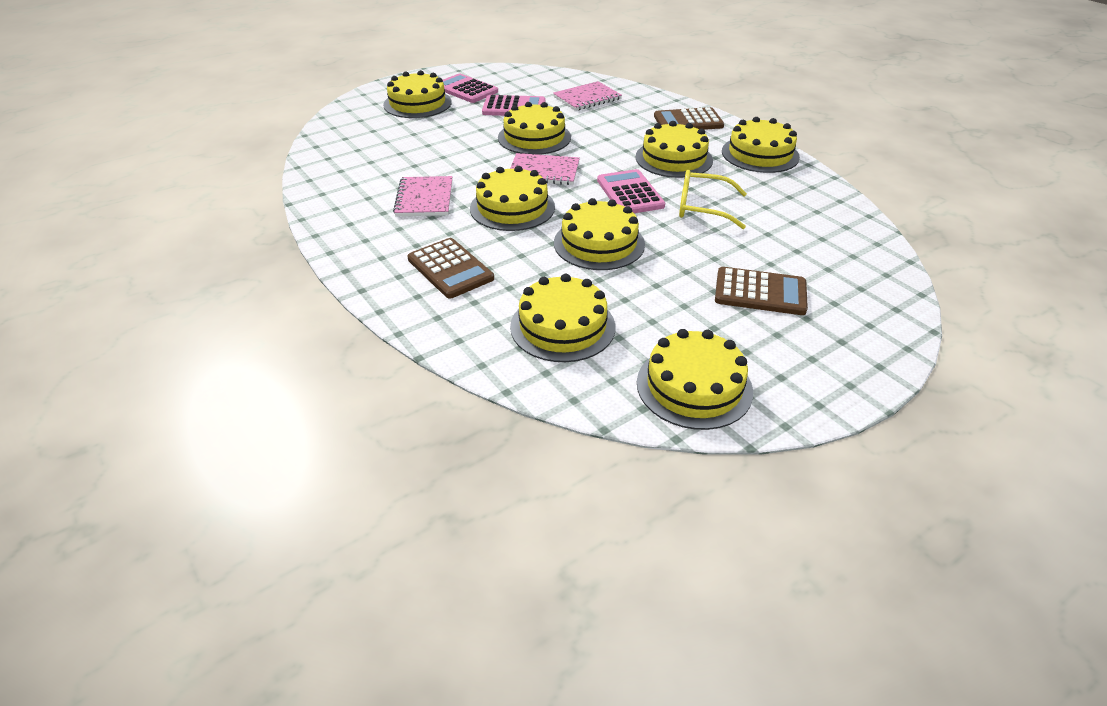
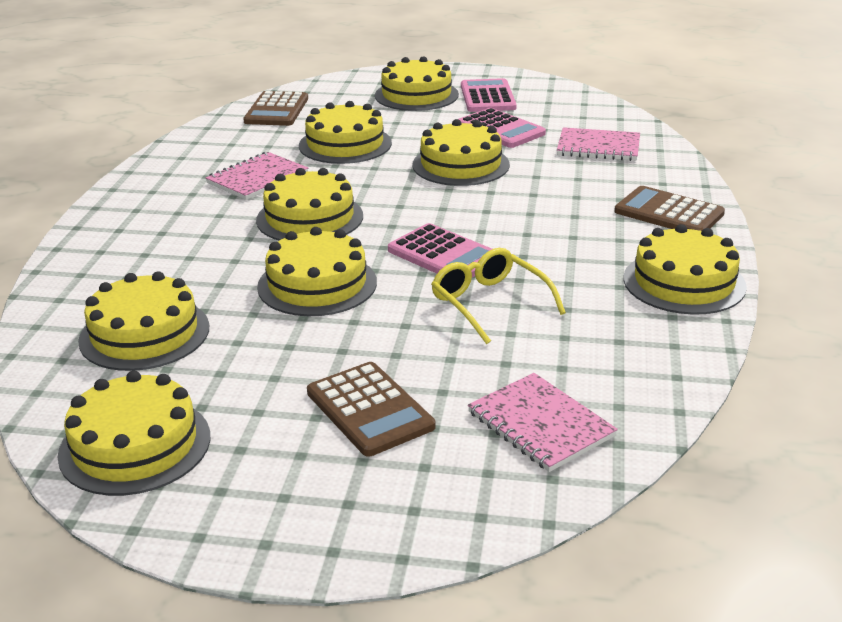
camera: 45 degrees right, 10 degrees down
brown calculator [407,238,494,299] -> brown calculator moved to [243,91,308,126]
pink notebook [510,153,580,185] -> pink notebook moved to [468,373,618,472]
pink calculator [597,169,665,213] -> pink calculator turned 105 degrees clockwise [388,223,492,278]
yellow cake [636,121,713,178] -> yellow cake moved to [299,101,392,164]

